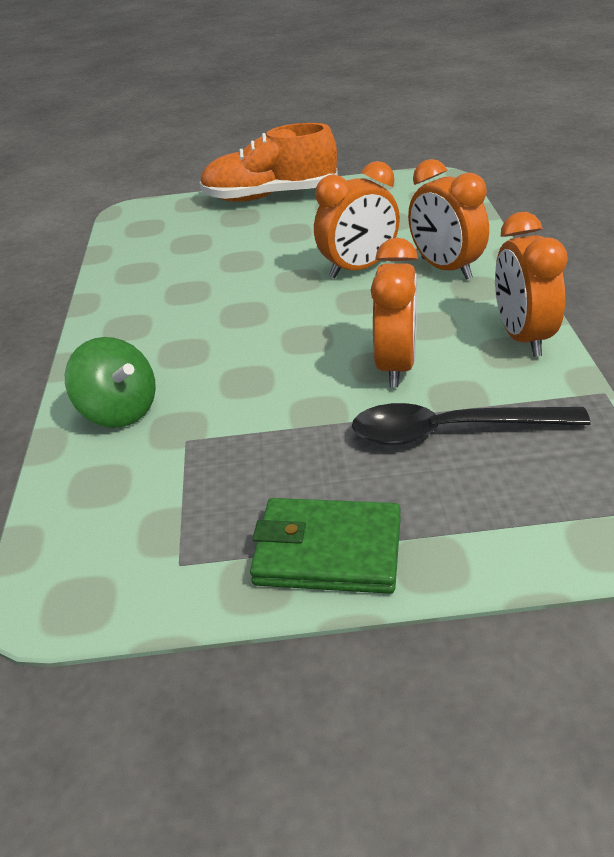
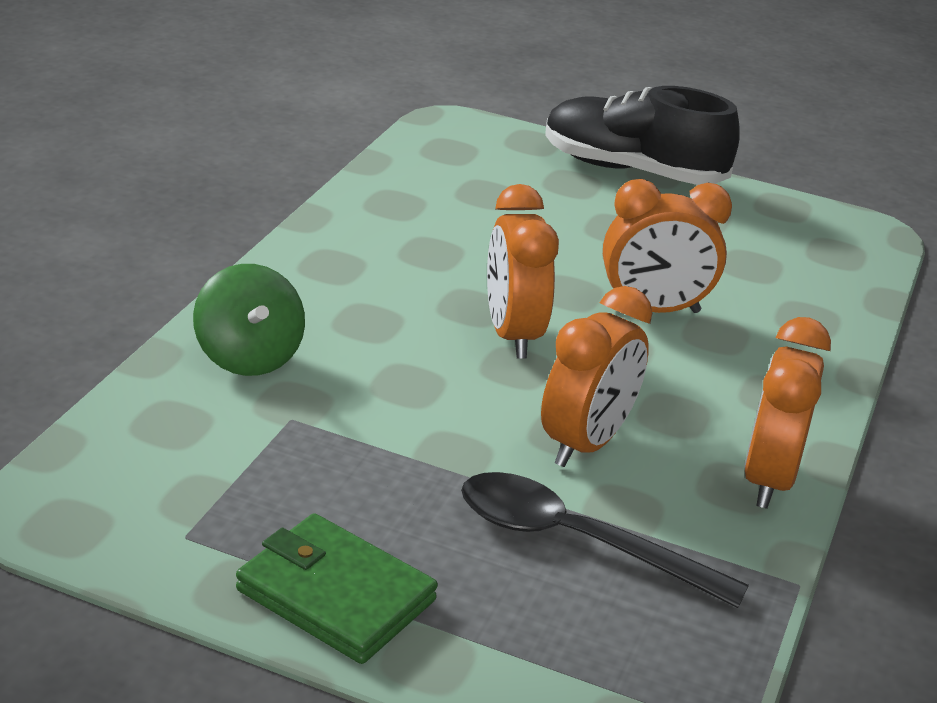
camera: 20 degrees right, 5 degrees down
orange shoe [199,123,338,202] -> black shoe [545,86,740,185]
orange clock [408,159,489,280] -> orange clock moved to [487,184,559,359]

